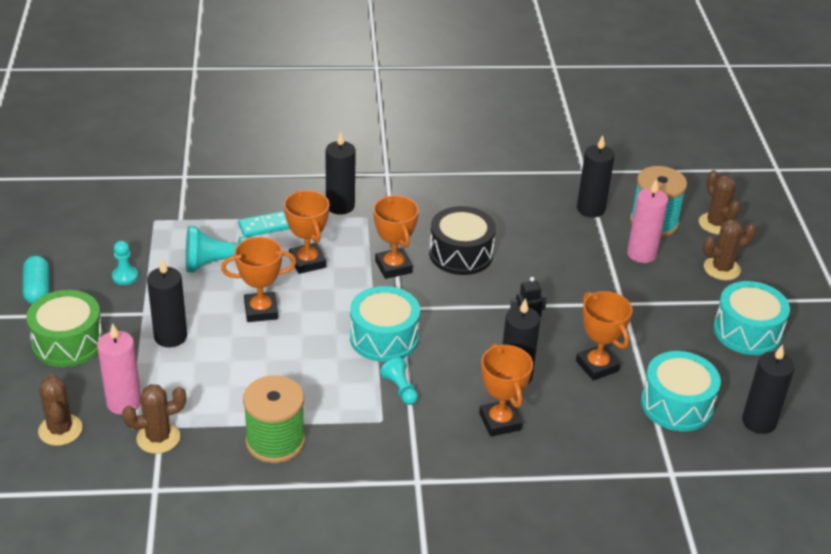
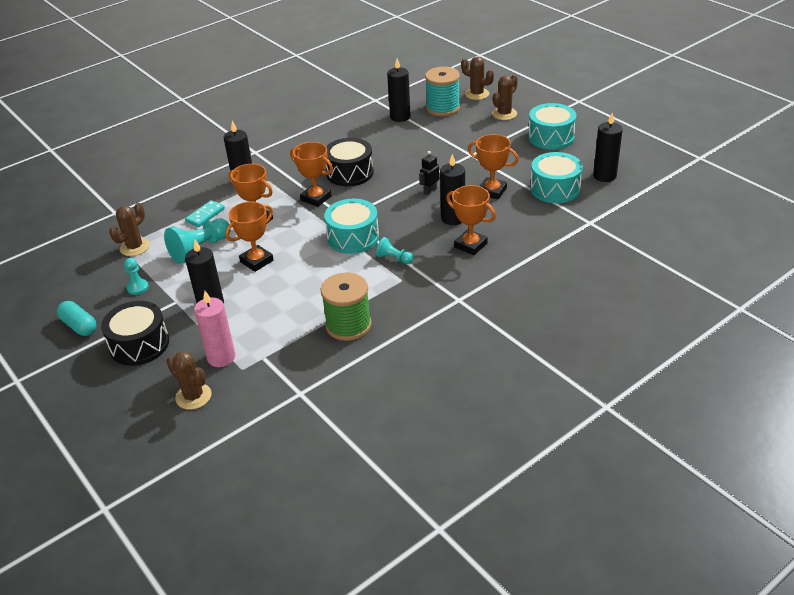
camera: 30 degrees left, 0 degrees up
green drum [26,290,104,367] -> black drum [101,301,169,366]
brown cactus [122,384,186,454] -> brown cactus moved to [109,203,150,256]
pink candle [627,179,668,263] -> none

